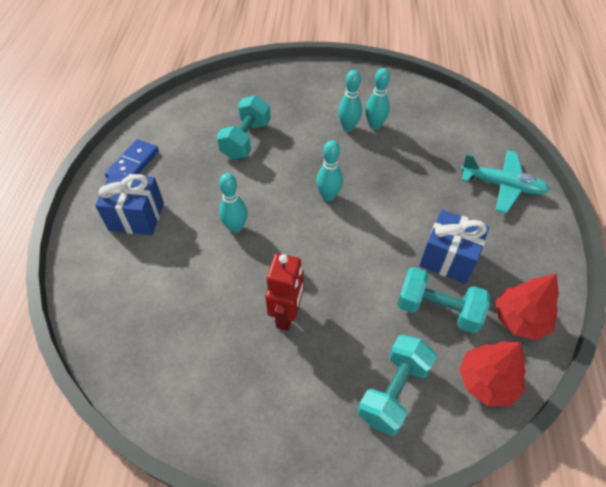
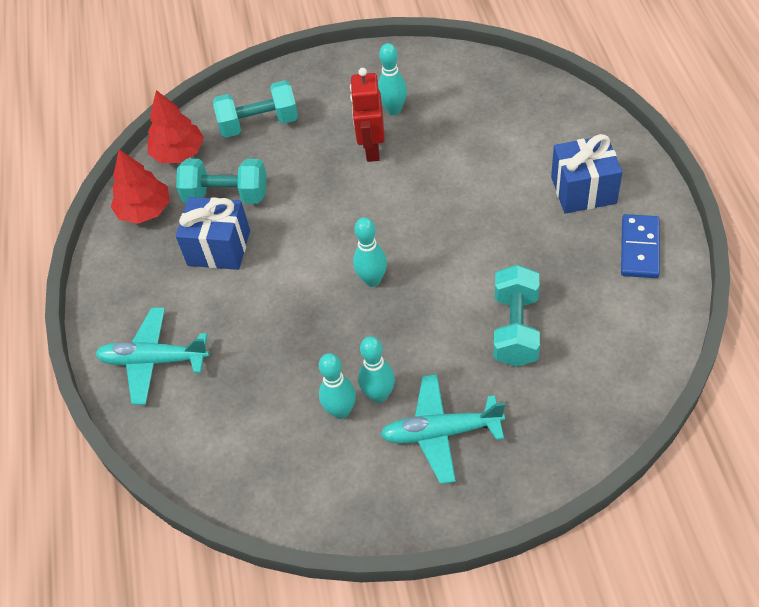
camera: 170 degrees right, 0 degrees up
turquoise bowling pin [219,173,247,233] -> turquoise bowling pin moved to [378,43,407,115]
turquoise dumbbell [358,335,437,436] -> turquoise dumbbell turned 60 degrees clockwise [213,80,298,138]
none -> turquoise plane [380,374,505,484]

